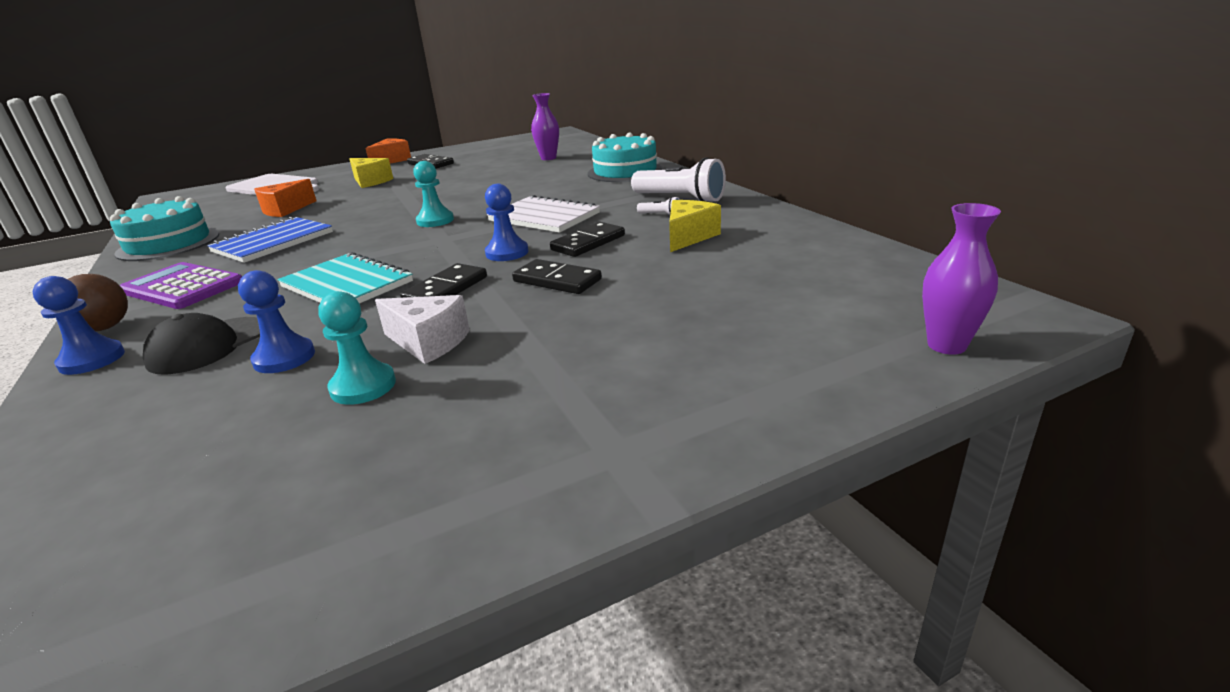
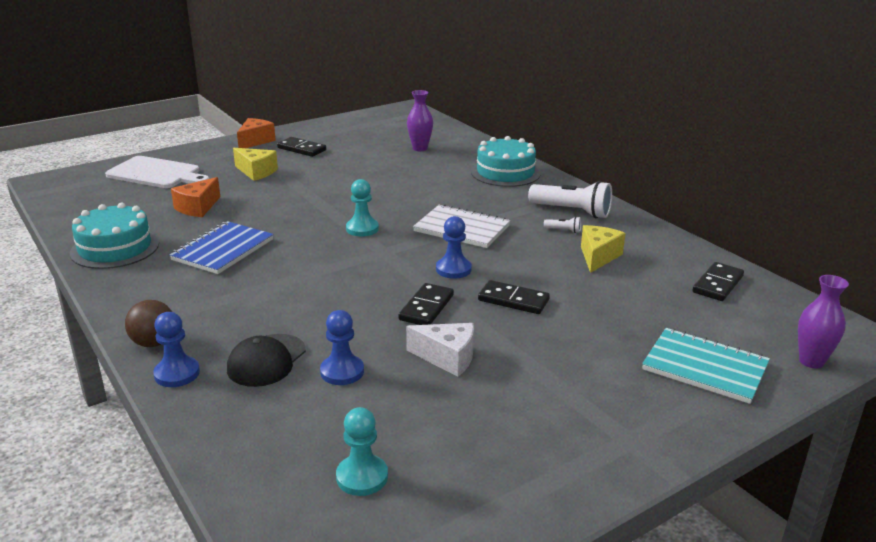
camera: 10 degrees left, 0 degrees up
purple calculator [120,262,242,309] -> none
turquoise notebook [277,252,413,304] -> turquoise notebook moved to [642,328,770,404]
turquoise pawn [318,291,396,405] -> turquoise pawn moved to [336,407,388,496]
black domino [550,222,625,257] -> black domino moved to [693,262,744,301]

